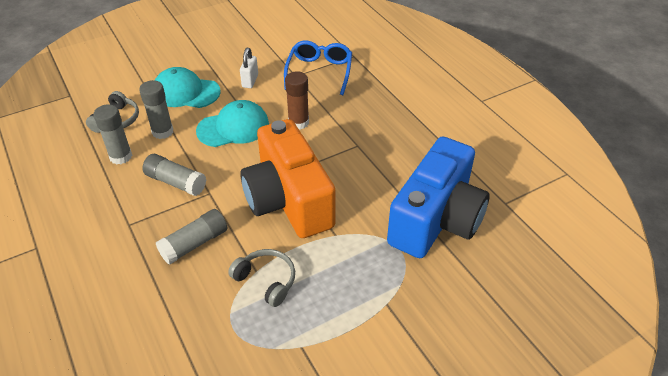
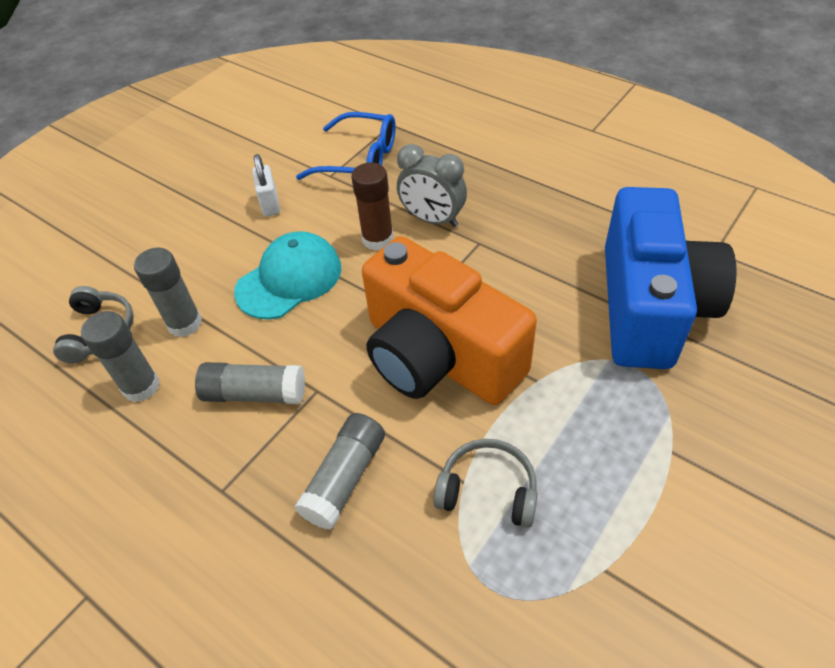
camera: 20 degrees left, 5 degrees up
turquoise cap [155,67,221,108] -> none
blue glasses [284,40,352,95] -> blue glasses turned 120 degrees clockwise [296,112,396,180]
none -> grey clock [397,144,467,227]

